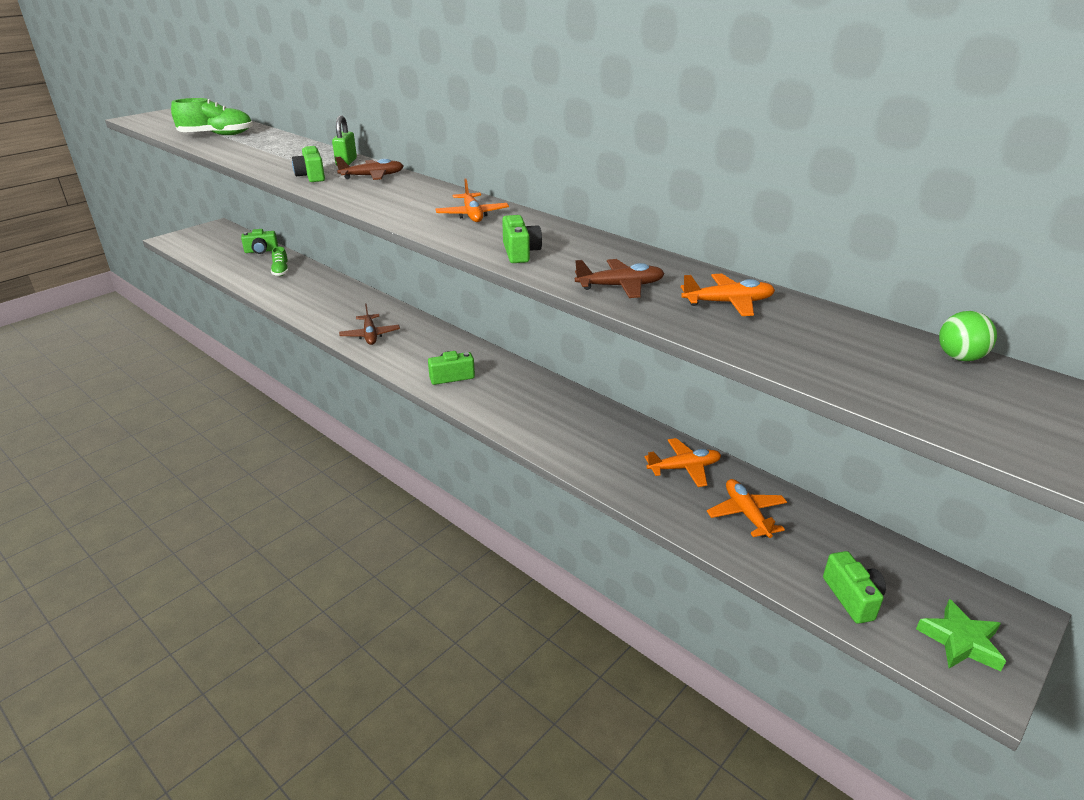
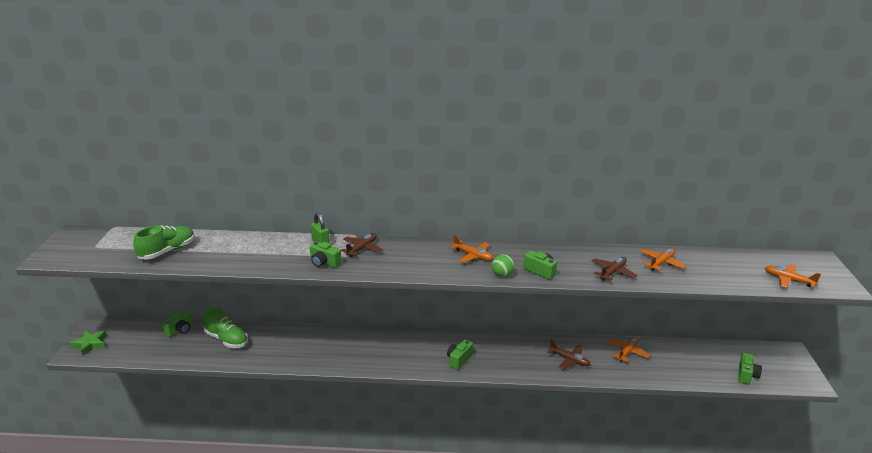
camera: 40 degrees left, 5 degrees down
green shoe [271,247,289,276] -> green shoe [203,307,248,348], size x1.66
brown plane [339,303,400,345] -> brown plane moved to [547,340,591,370]
orange plane [707,479,787,538] -> orange plane moved to [765,264,821,288]
green camera [823,551,886,624] -> green camera turned 75 degrees clockwise [738,353,762,384]
green star [916,599,1006,671] -> green star moved to [70,331,107,355]
green ball [939,311,997,361] -> green ball moved to [492,254,515,277]

